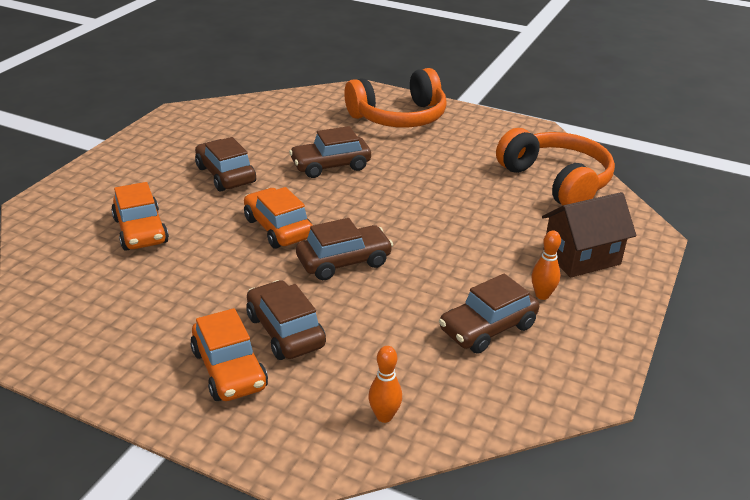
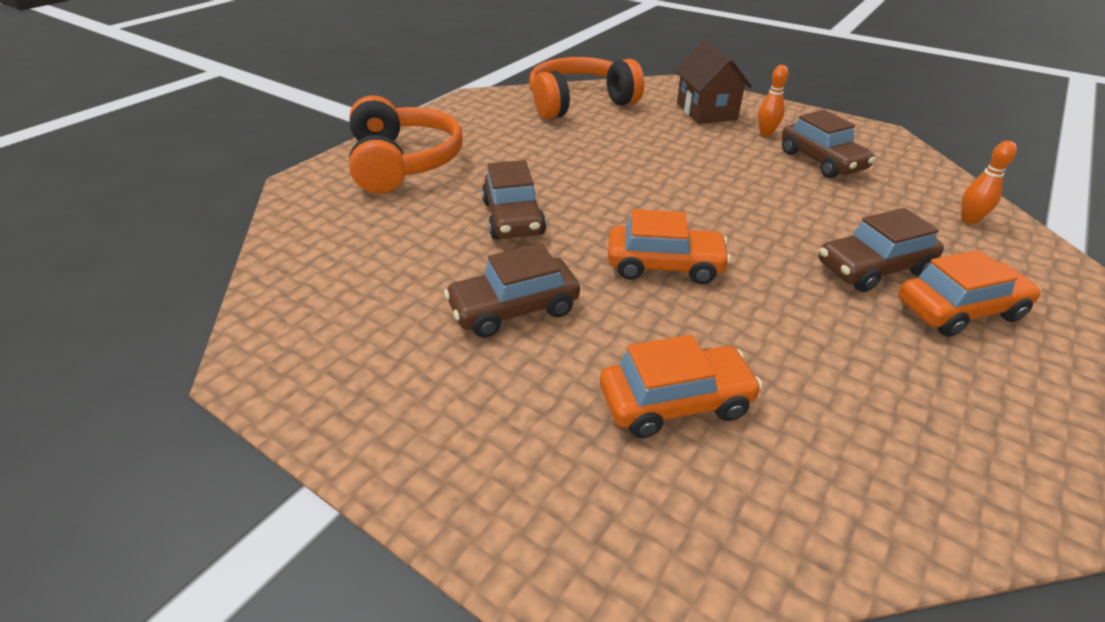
camera: 80 degrees left, 5 degrees up
orange car [244,187,313,249] -> orange car turned 150 degrees counterclockwise [608,209,731,284]
brown car [296,218,393,280] -> none

